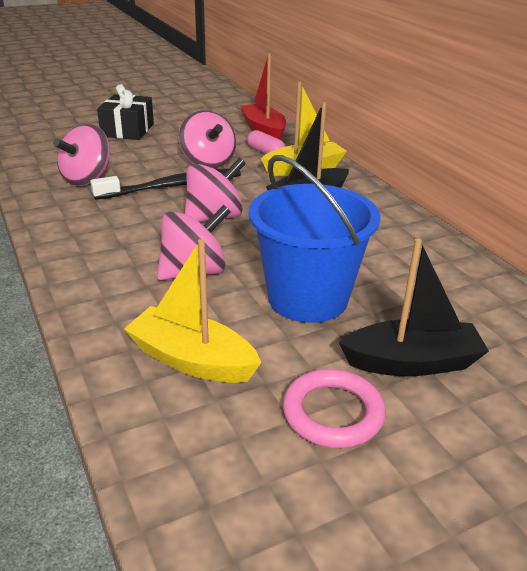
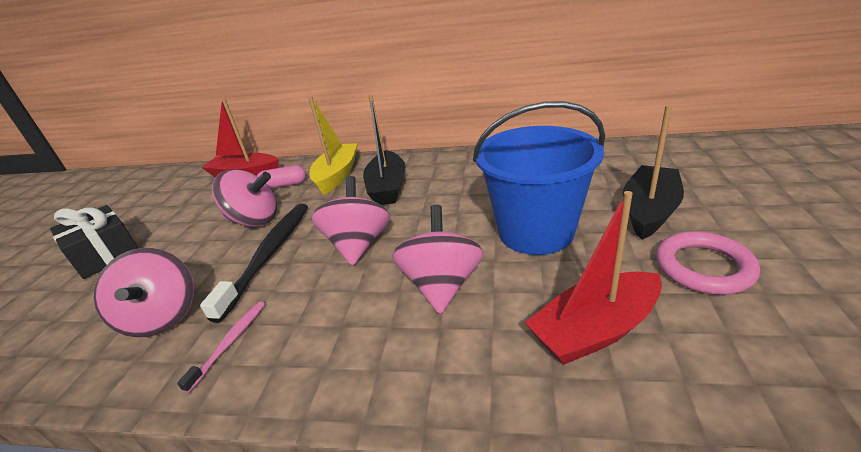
camera: 50 degrees left, 0 degrees up
yellow boat [124,239,262,383] -> red boat [525,191,662,365]
none -> pink toothbrush [177,301,265,393]

